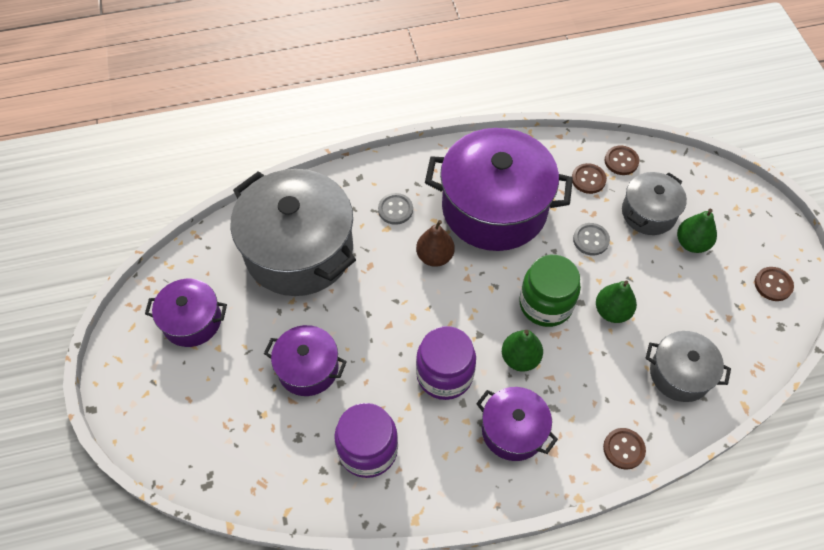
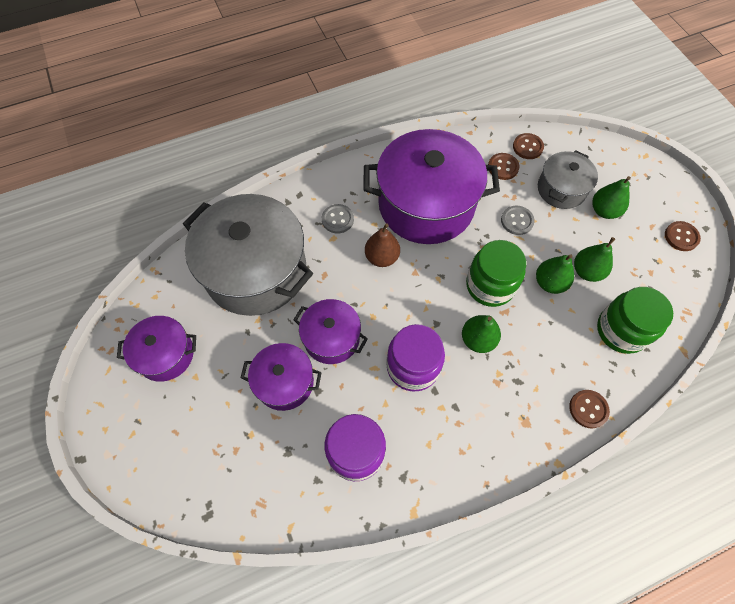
camera: 10 degrees left, 5 degrees up
purple pot [476,387,558,461] -> purple pot moved to [293,299,368,364]
grey pot [645,331,731,402] -> green jar [597,287,673,354]
none -> green pear [574,237,615,282]

